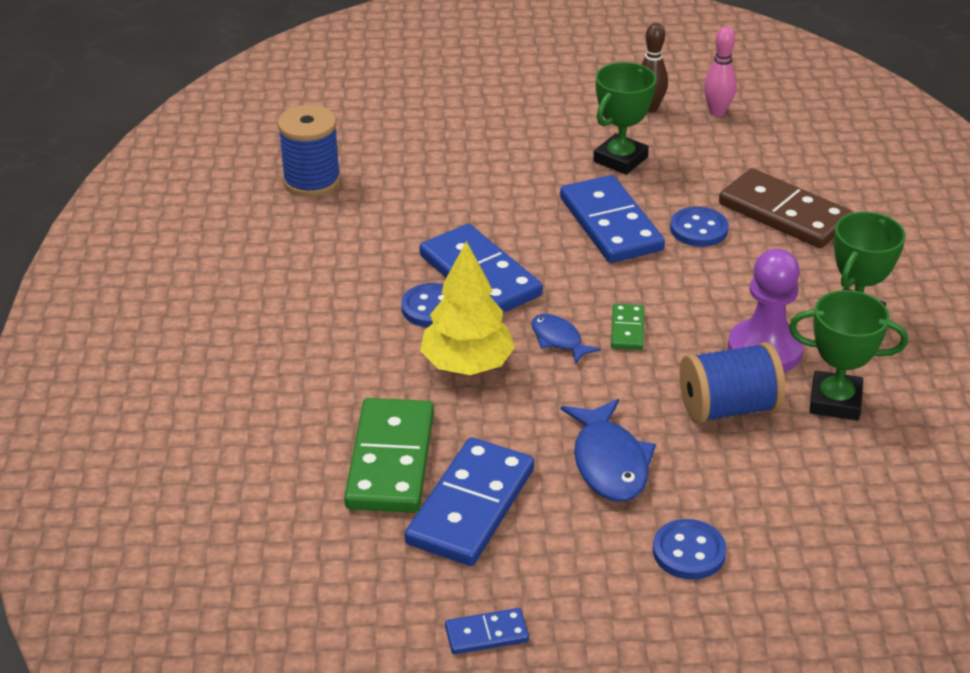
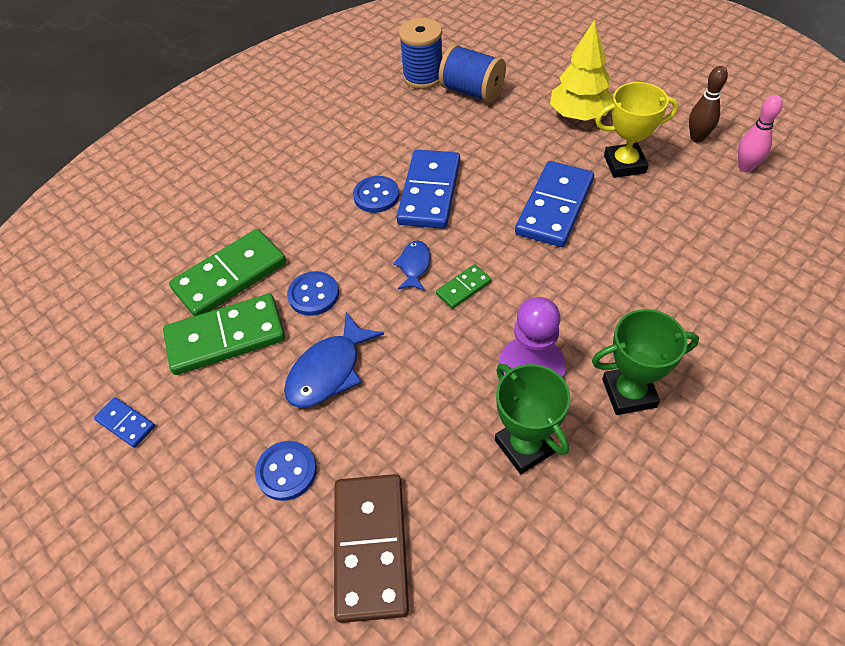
camera: 50 degrees right, 15 degrees up
blue domino [405,437,534,566] -> green domino [163,294,285,375]
yellow tree [420,241,515,375] -> yellow tree moved to [550,20,613,121]
green trophy [593,62,656,175] -> yellow trophy [595,82,679,178]
blue button [670,207,729,247] -> blue button moved to [287,271,339,316]
blue spool [680,342,786,423] -> blue spool moved to [439,44,506,103]
brown domino [719,168,853,248] -> brown domino moved to [334,474,409,623]

